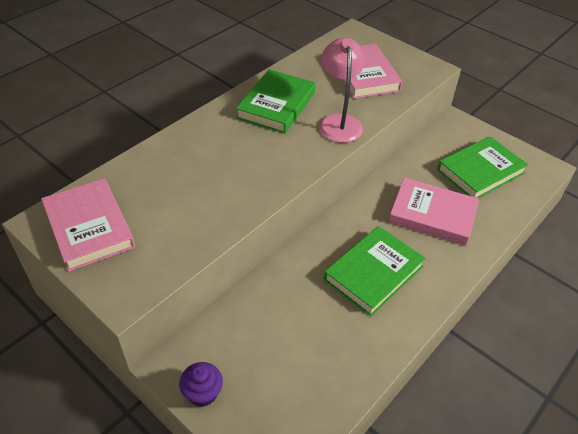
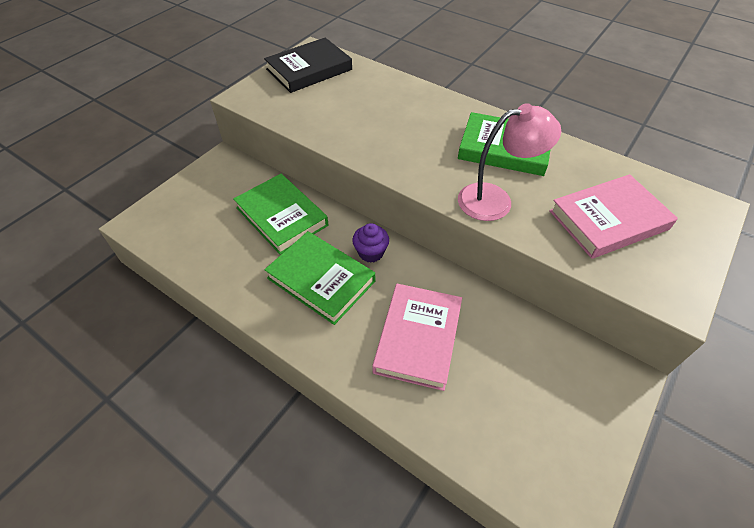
camera: 85 degrees right, 5 degrees up
pink book [41,178,135,272] -> black book [264,38,352,93]
purple cupcake [179,362,223,407] -> purple cupcake moved to [352,223,389,263]
green book [437,136,528,198] -> green book moved to [233,174,328,255]

